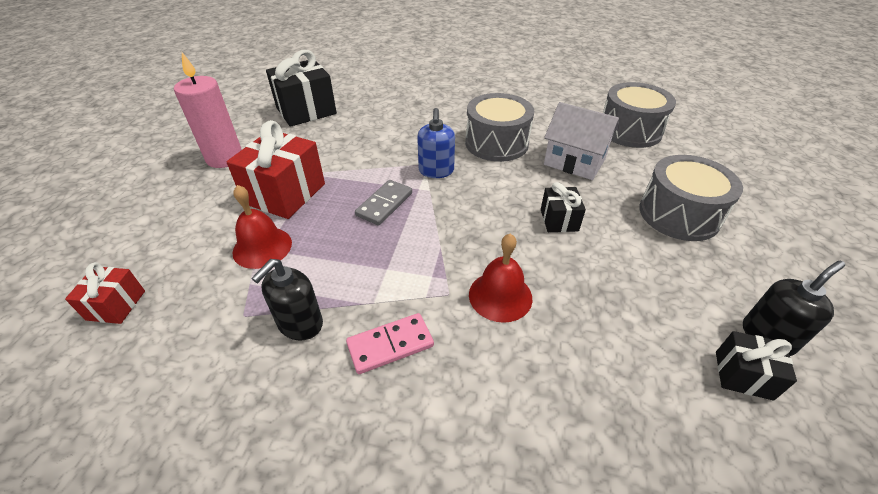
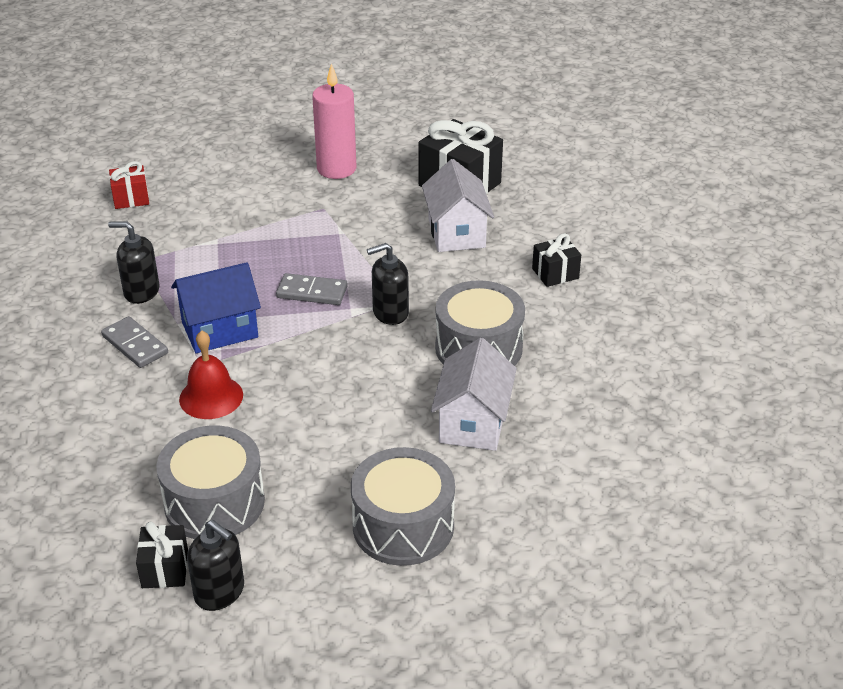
camera: 70 degrees right, 5 degrees down
red gift [227,120,325,219] -> none
red bell [232,185,292,269] -> none
pink domino [346,313,434,374] -> grey domino [101,316,168,368]
blue soap dispenser [417,108,455,178] -> black soap dispenser [367,243,409,325]
black gift [541,182,586,232] -> black gift moved to [532,233,581,287]
grey drum [603,82,676,148] -> grey drum moved to [156,425,265,539]
none -> blue house [171,262,261,353]
none -> white house [422,159,494,252]

